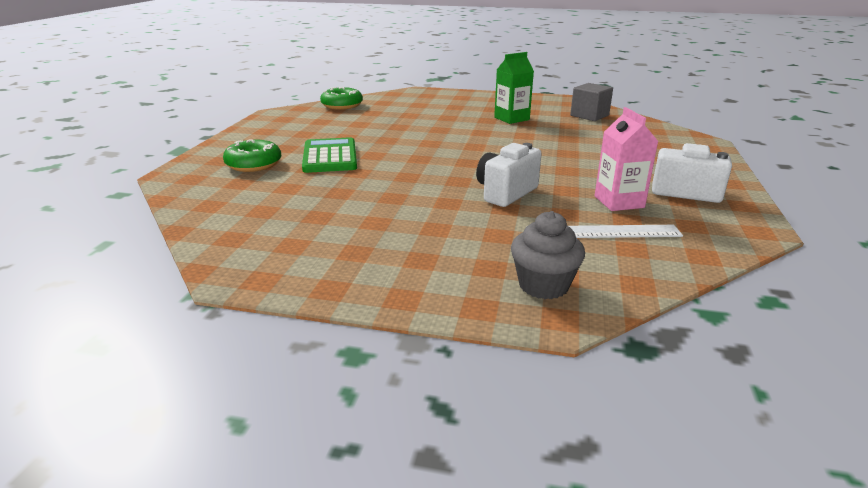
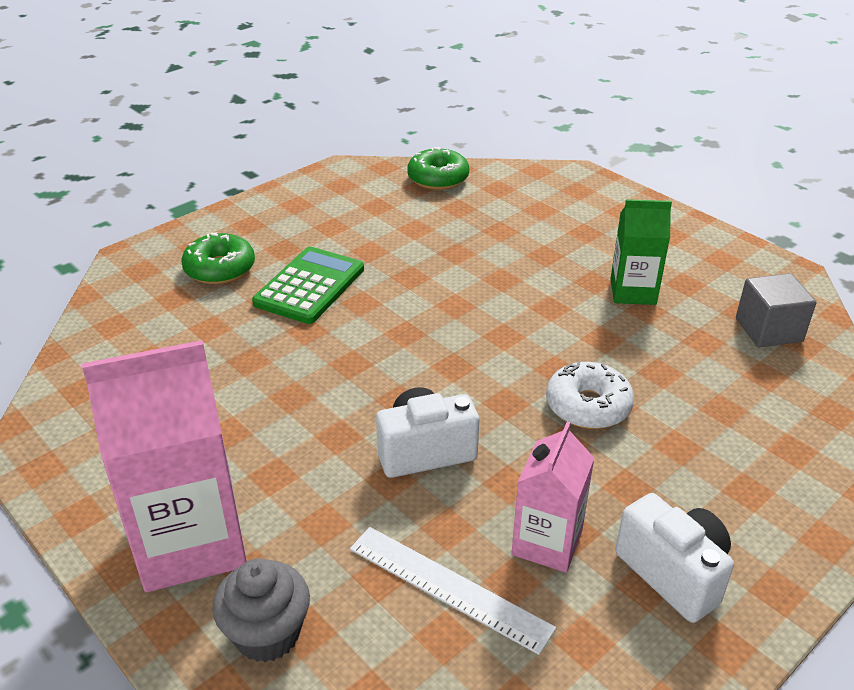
camera: 35 degrees right, 10 degrees up
none -> pink carton [82,340,247,592]
none -> white donut [546,361,634,429]

